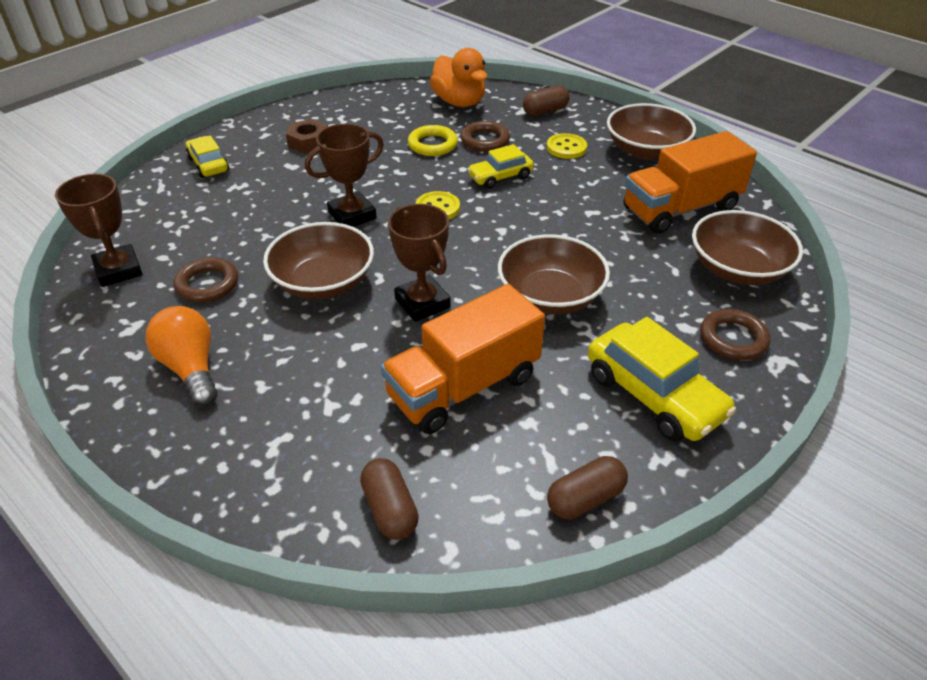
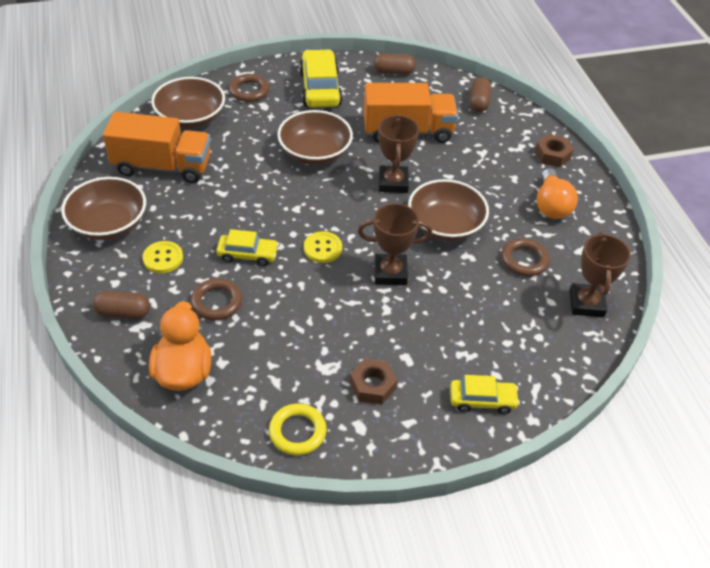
camera: 150 degrees left, 5 degrees up
yellow car [186,135,229,178] -> yellow car turned 90 degrees counterclockwise [450,375,520,414]
yellow ring [408,125,458,156] -> yellow ring moved to [269,403,327,455]
none -> brown nut [535,134,574,167]

